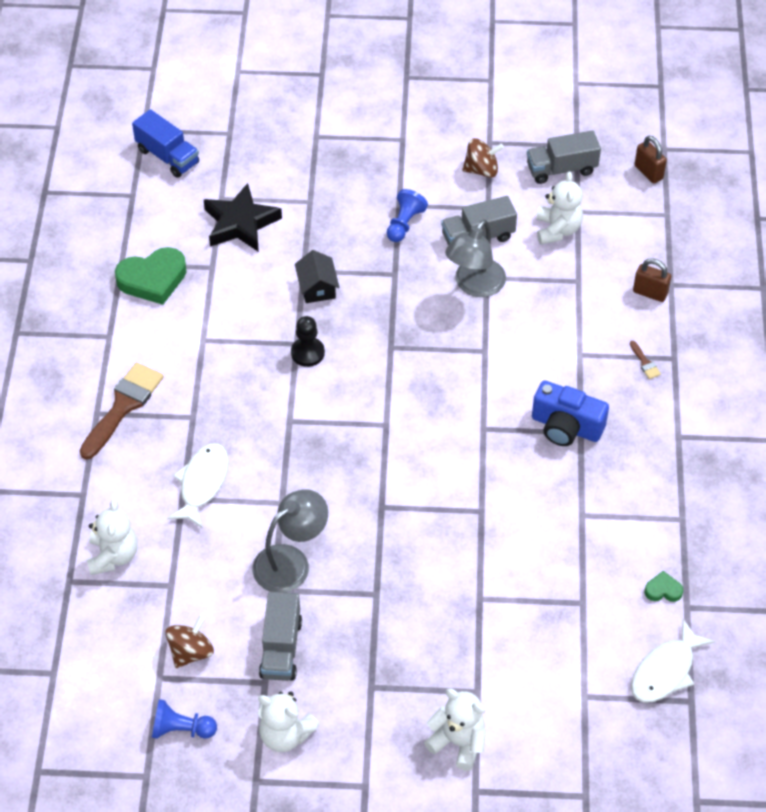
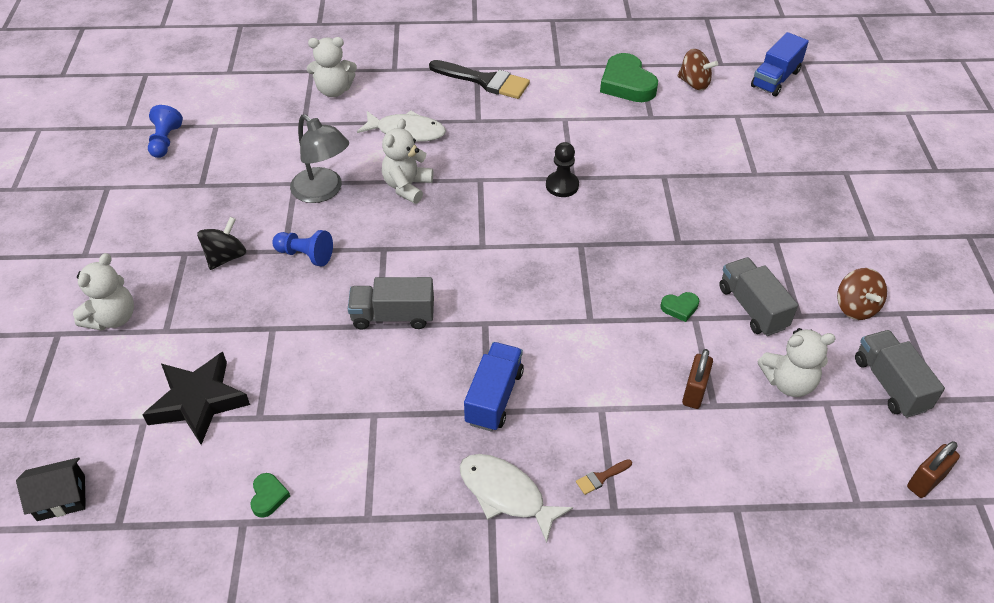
camera: 85 degrees right, 5 degrees down
brown brush [80,362,164,459] -> black brush [429,60,530,99]
brown spinning top [165,615,214,668] -> brown spinning top moved to [677,49,718,90]
black star [204,183,282,252] -> black star moved to [142,352,250,445]
white teddy bear [258,692,319,752] -> white teddy bear moved to [382,119,433,204]
grey truck [259,592,302,681] -> grey truck moved to [348,277,434,330]
black house [295,250,339,303] -> black house moved to [16,457,86,521]
blue pawn [387,189,428,242] -> blue pawn moved to [272,230,333,267]
grey lamp [445,220,506,297] -> green heart [660,292,699,322]
blue camera [532,380,609,446] -> blue truck [464,342,524,432]
white fish [631,619,715,703] -> white fish moved to [460,454,573,543]
brown padlock [633,258,671,302] -> brown padlock moved to [682,349,713,409]
none -> black spinning top [197,217,246,270]

